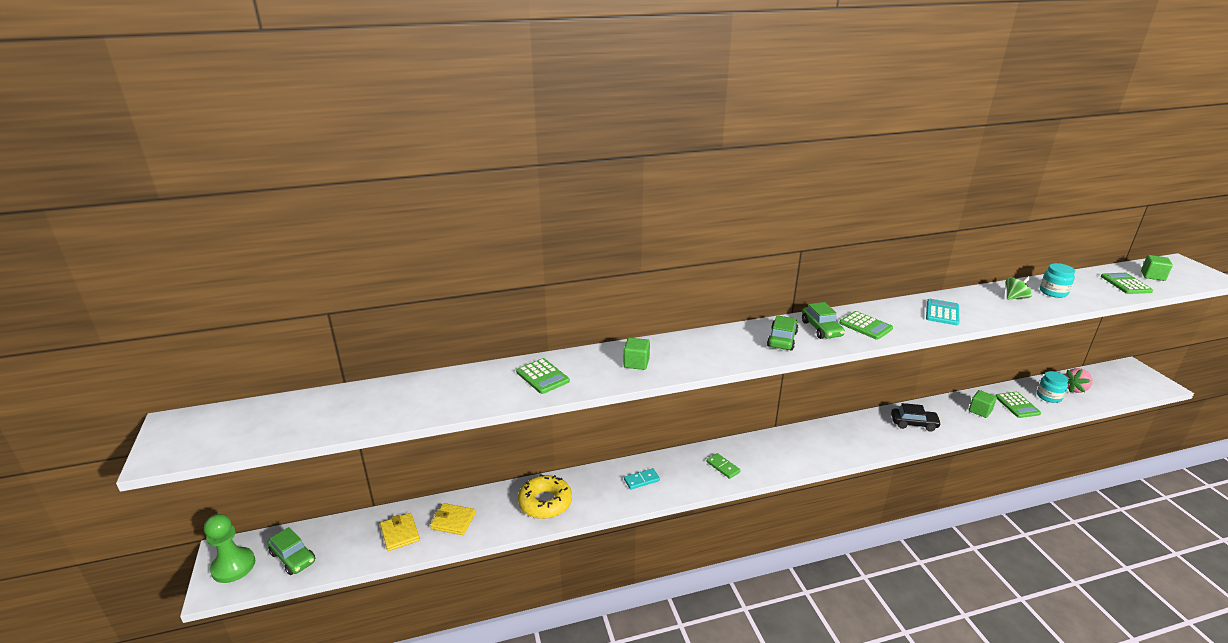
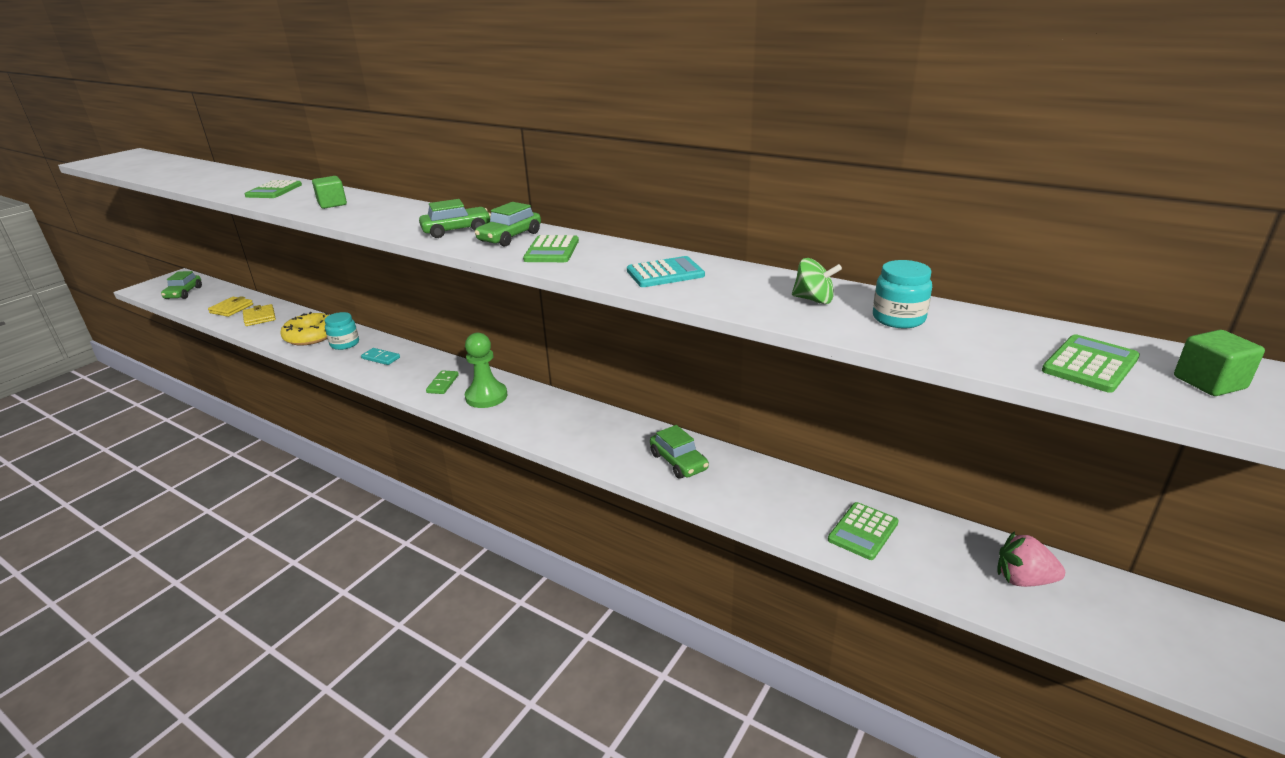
camera: 50 degrees right, 0 degrees up
green pawn [204,514,255,583] -> green pawn moved to [465,333,507,408]
black car [891,403,941,432] -> green car [650,425,709,479]
green cube [969,390,997,418] -> none
turquoise jar [1037,371,1069,403] -> turquoise jar moved to [325,312,359,350]

